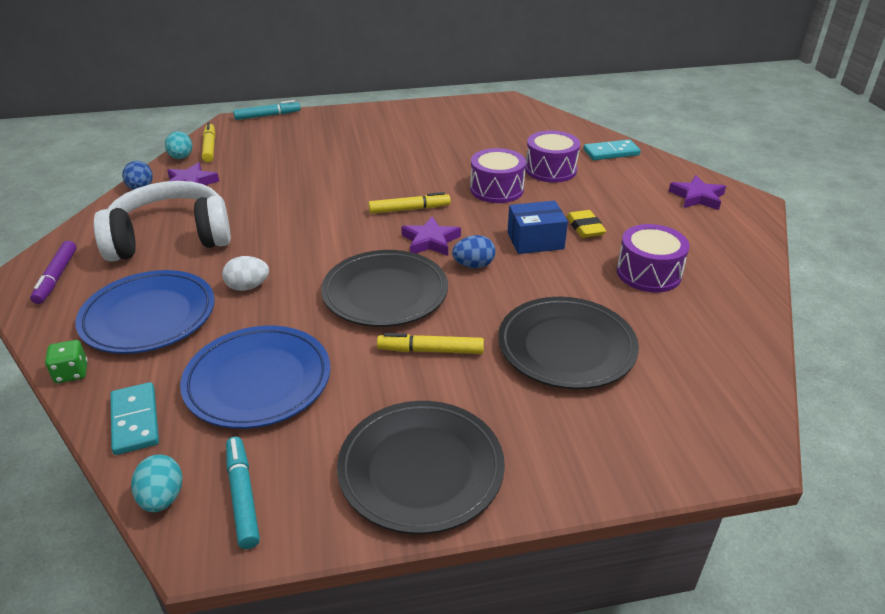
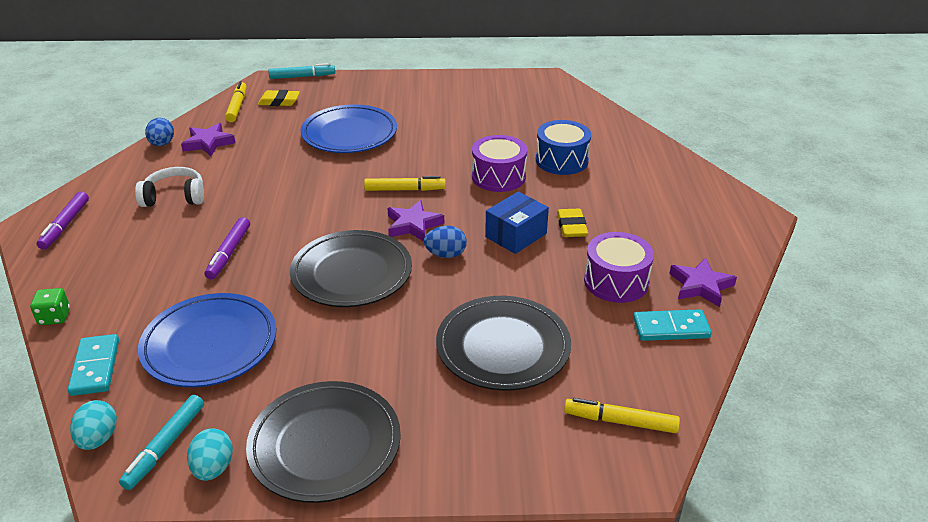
camera: 10 degrees right, 0 degrees up
blue plate [76,270,215,354] -> blue plate moved to [300,104,397,153]
white headphones [93,181,231,262] -> white headphones [135,167,204,207], size x0.55
turquoise egg [165,131,193,159] -> turquoise egg moved to [187,428,233,481]
white egg [222,256,269,291] -> purple marker [205,217,250,279]
turquoise marker [226,437,260,549] -> turquoise marker turned 150 degrees counterclockwise [119,395,204,490]
yellow marker [377,333,484,354] -> yellow marker moved to [564,398,680,433]
blue box [508,201,568,254] -> blue box turned 45 degrees counterclockwise [485,192,549,254]
purple drum [525,130,580,183] -> blue drum [536,120,591,175]
turquoise domino [583,140,641,160] -> turquoise domino moved to [633,309,712,341]
purple star [669,175,726,210] -> purple star moved to [669,257,737,307]
none -> yellow eraser [258,90,300,106]

